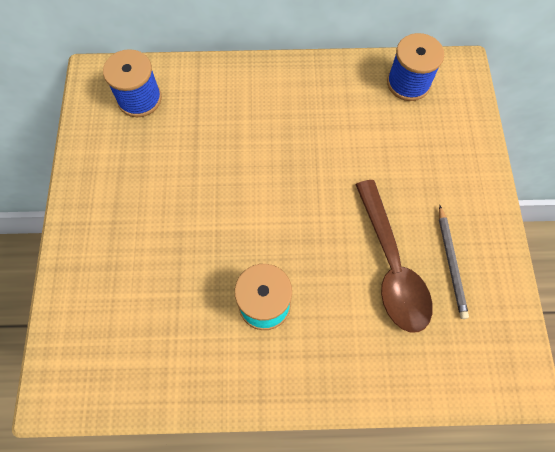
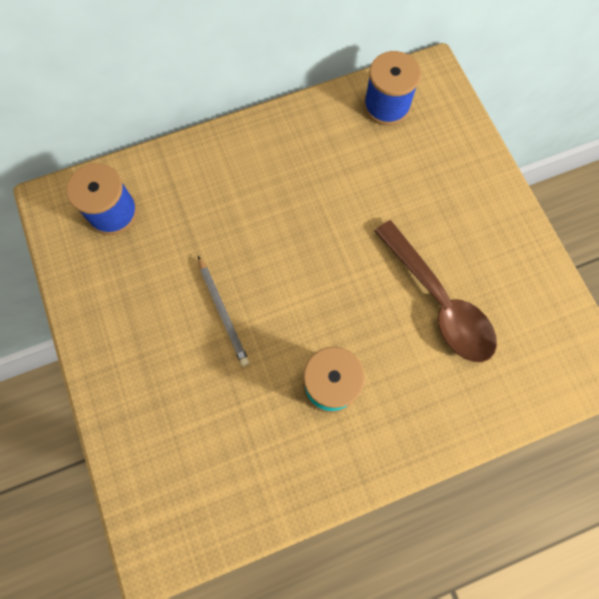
camera: 20 degrees left, 5 degrees up
grey pencil [439,205,469,319] -> grey pencil moved to [198,256,249,366]

